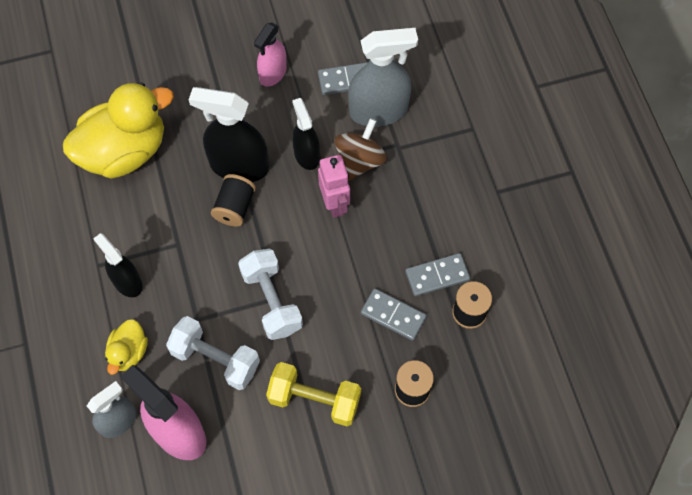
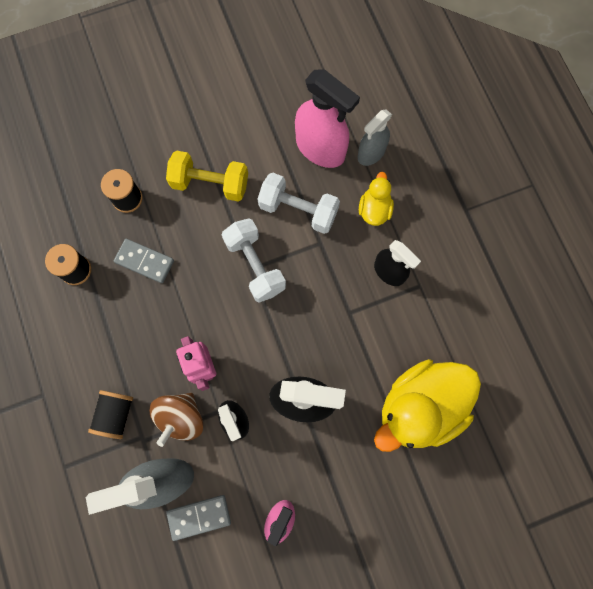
camera: 175 degrees right, 10 degrees up
black spool [211,174,256,227] -> black spool moved to [88,390,133,439]
grey domino [405,253,470,296] -> none

